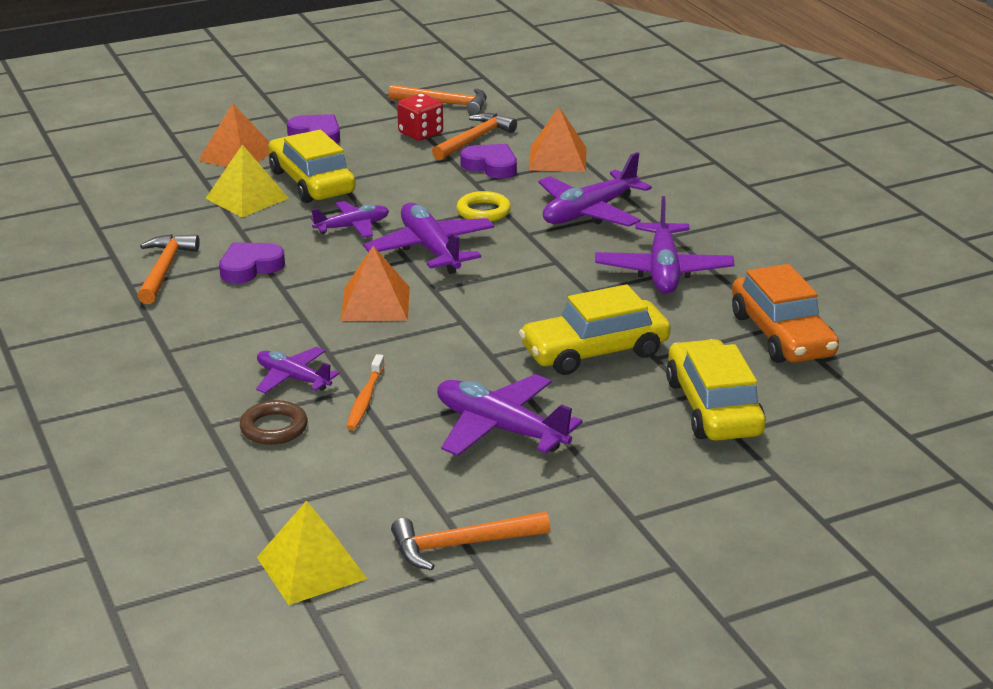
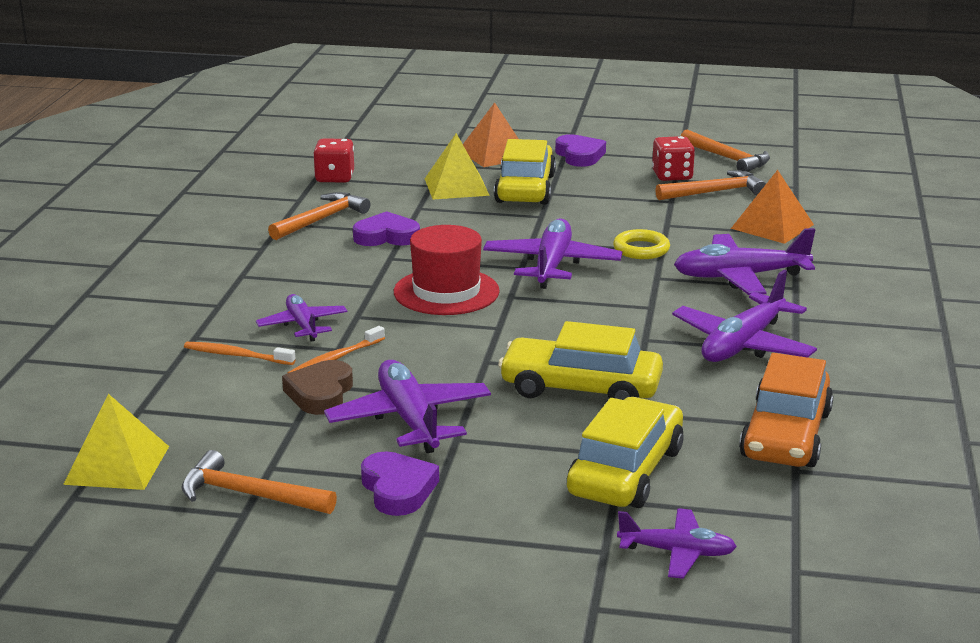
camera: 35 degrees right, 5 degrees down
brown ring [240,400,308,445] -> orange toothbrush [184,342,295,365]
purple plane [311,201,389,238] -> purple plane moved to [617,508,737,579]
orange pyramid [340,246,410,321] -> red hat [394,225,500,315]
purple heart [460,144,517,178] -> purple heart moved to [361,451,439,516]
none -> brown heart [282,360,353,415]
none -> red dice [313,138,354,183]

